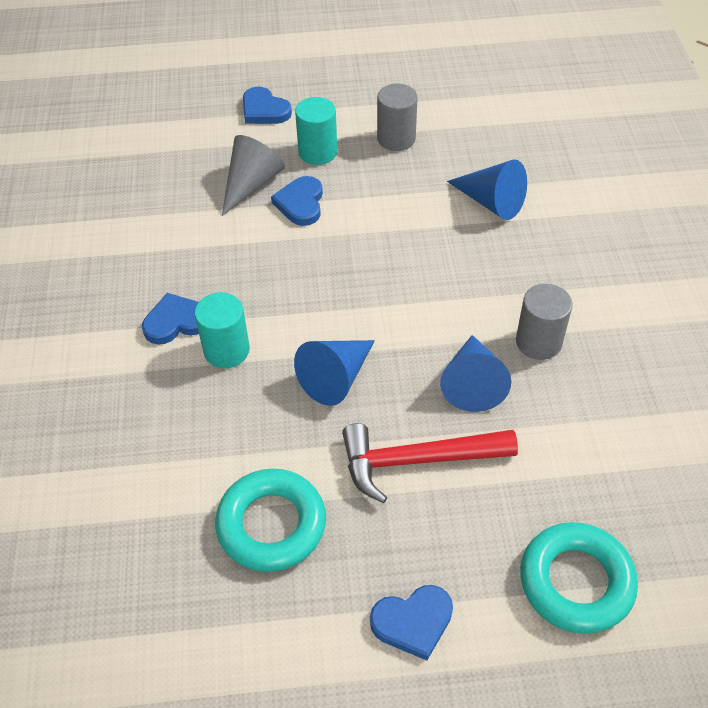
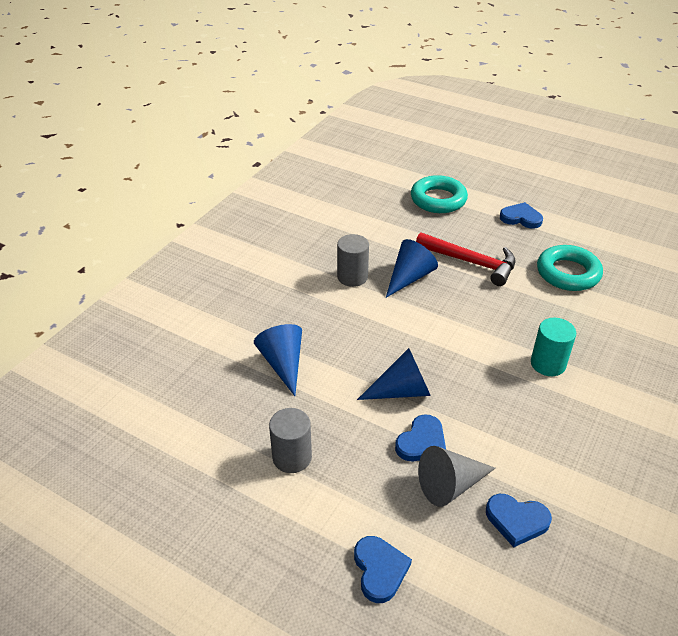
camera: 145 degrees left, 10 degrees down
blue heart [142,293,199,345] -> blue heart moved to [486,494,552,547]
blue cone [294,340,375,406] -> blue cone moved to [357,348,431,400]
turquoise cylinder [295,97,337,165] -> none

